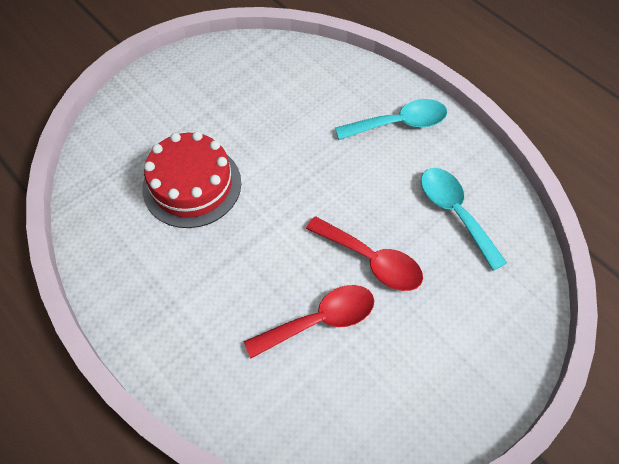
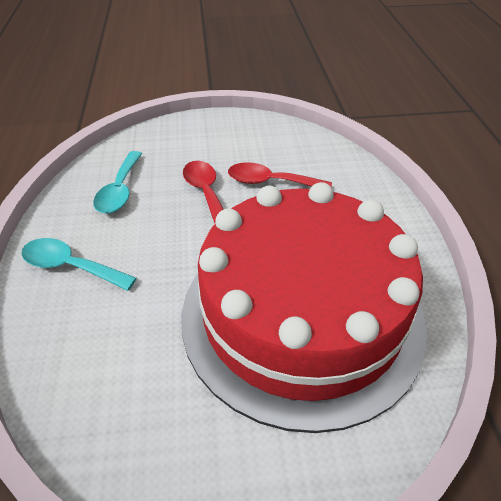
camera: 145 degrees left, 15 degrees down
red cake [142,131,241,228] -> red cake [181,182,427,433], size x2.16

